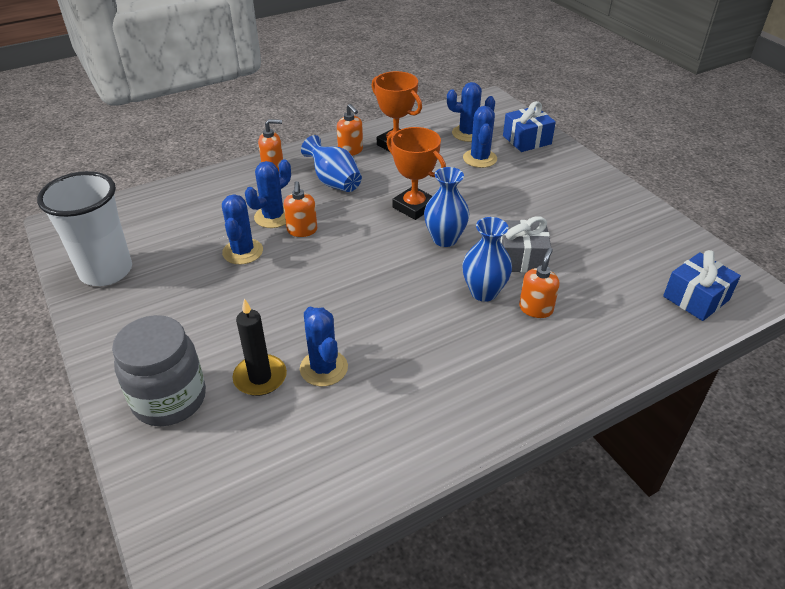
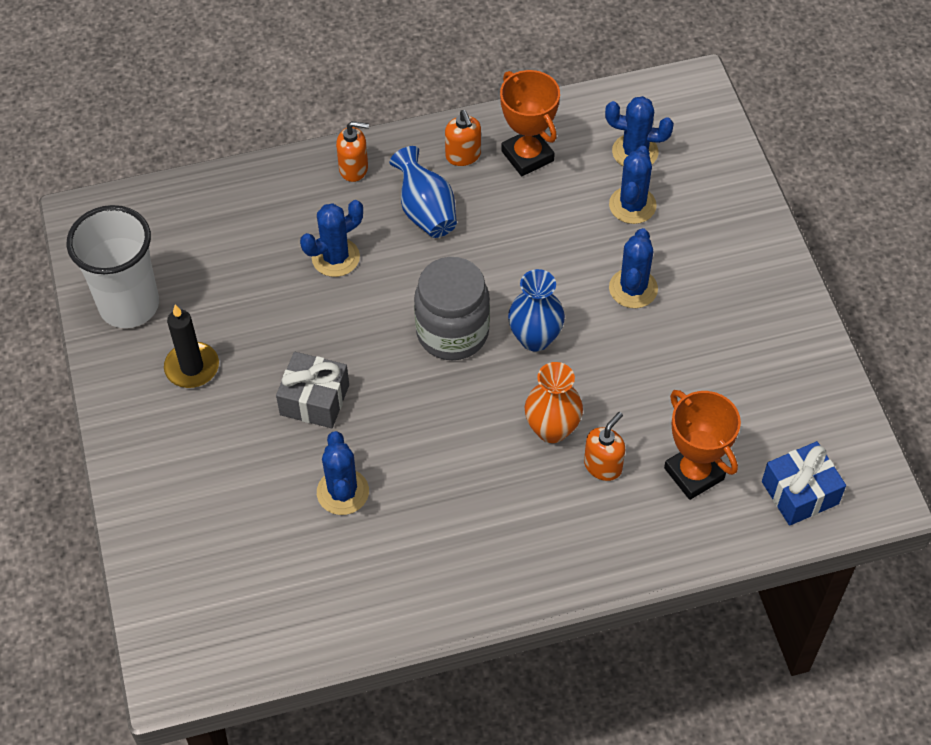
camera: 15 degrees right, 15 degrees up
grey jar [112,315,206,426] -> grey jar moved to [414,257,490,360]
blue cactus [222,194,263,265] -> blue cactus moved to [609,228,658,308]
black candle [232,299,287,396] -> black candle moved to [164,305,219,388]
orange soap dispenser [283,181,317,237] -> none
orange trophy [387,127,446,220] -> orange trophy moved to [664,390,741,500]
blue vase [462,217,512,302] -> orange vase [525,362,583,443]
grey gift [500,216,551,273] -> grey gift moved to [276,352,349,428]
blue gift [503,101,556,152] -> none

